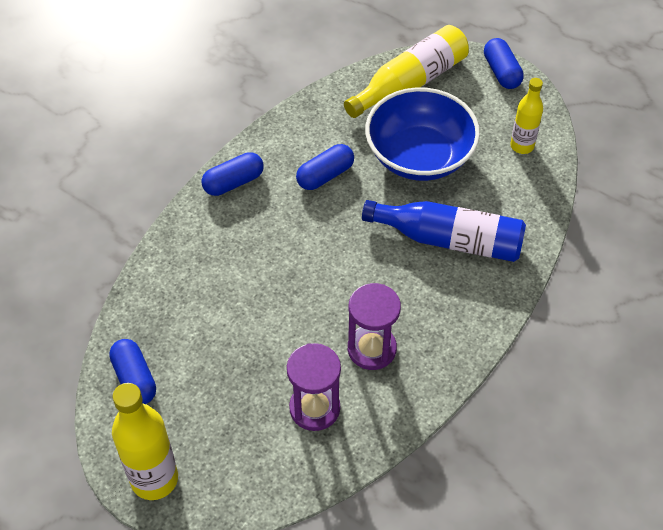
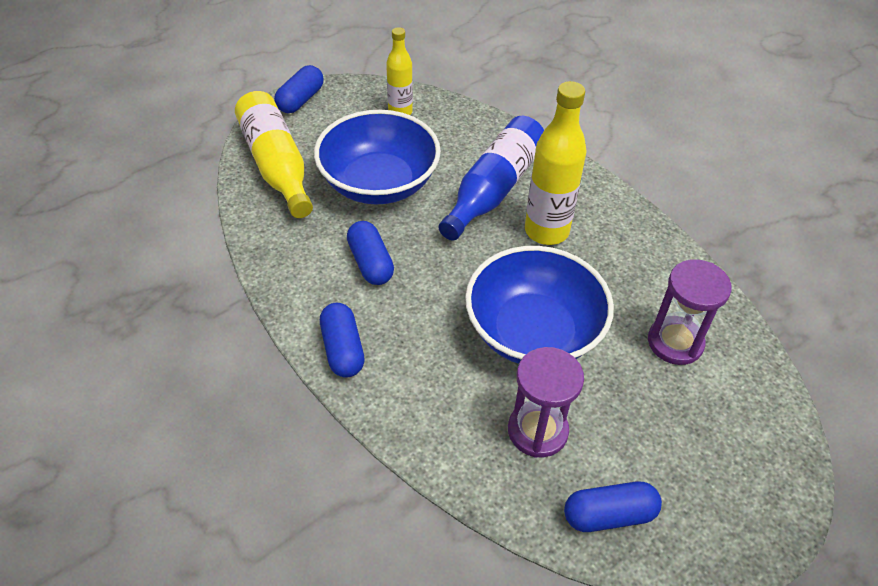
camera: 75 degrees left, 5 degrees down
yellow bottle [112,383,178,500] -> yellow bottle moved to [525,81,587,245]
purple hourglass [348,283,401,370] -> purple hourglass moved to [508,347,584,458]
blue capsule [484,38,524,89] -> blue capsule turned 60 degrees counterclockwise [274,65,324,113]
none -> blue bowl [465,246,614,364]

